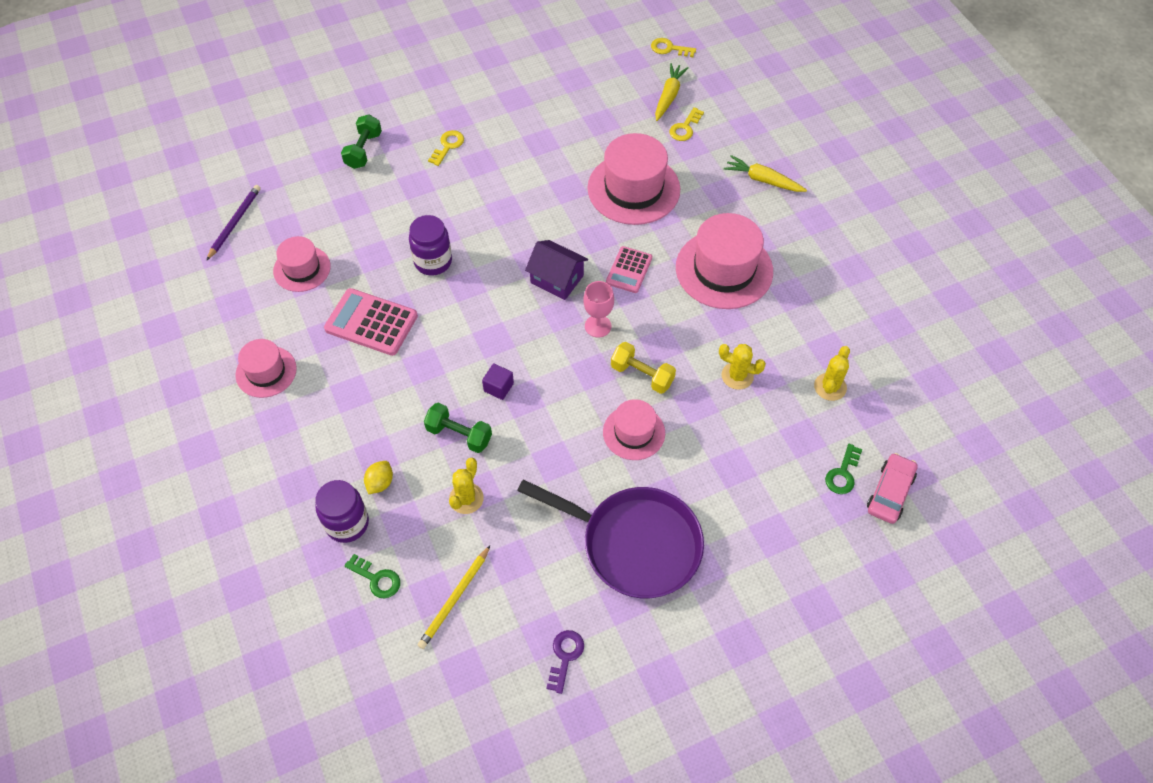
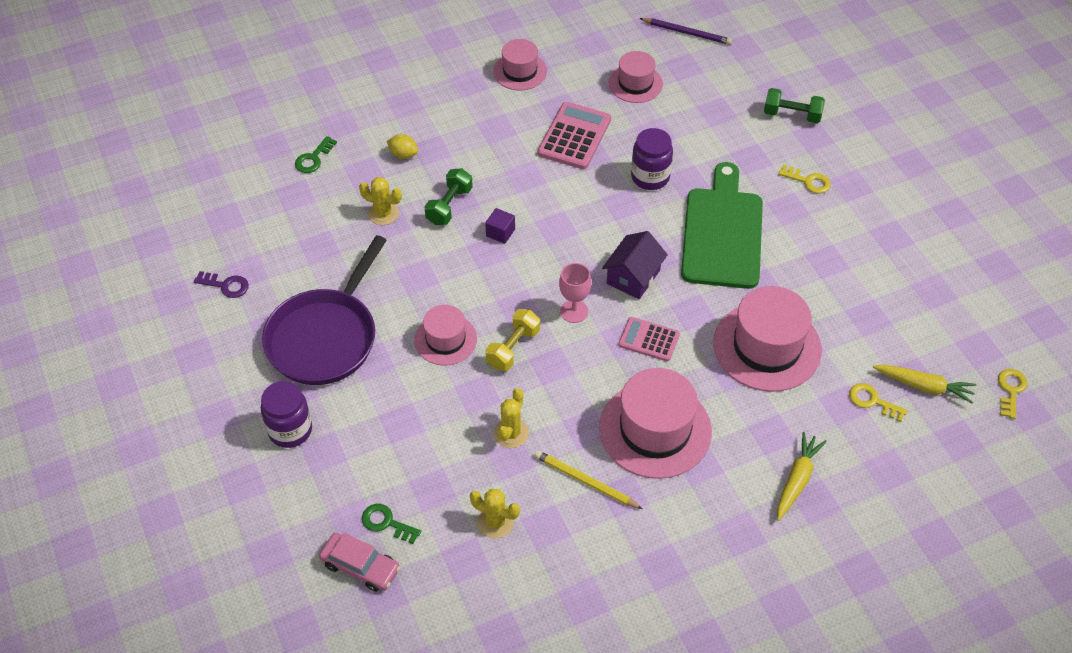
camera: 90 degrees right, 5 degrees down
purple jar [315,480,369,543] -> purple jar moved to [261,381,312,448]
yellow pencil [418,546,490,649] -> yellow pencil moved to [534,450,643,509]
none -> green cutting board [681,162,763,289]

